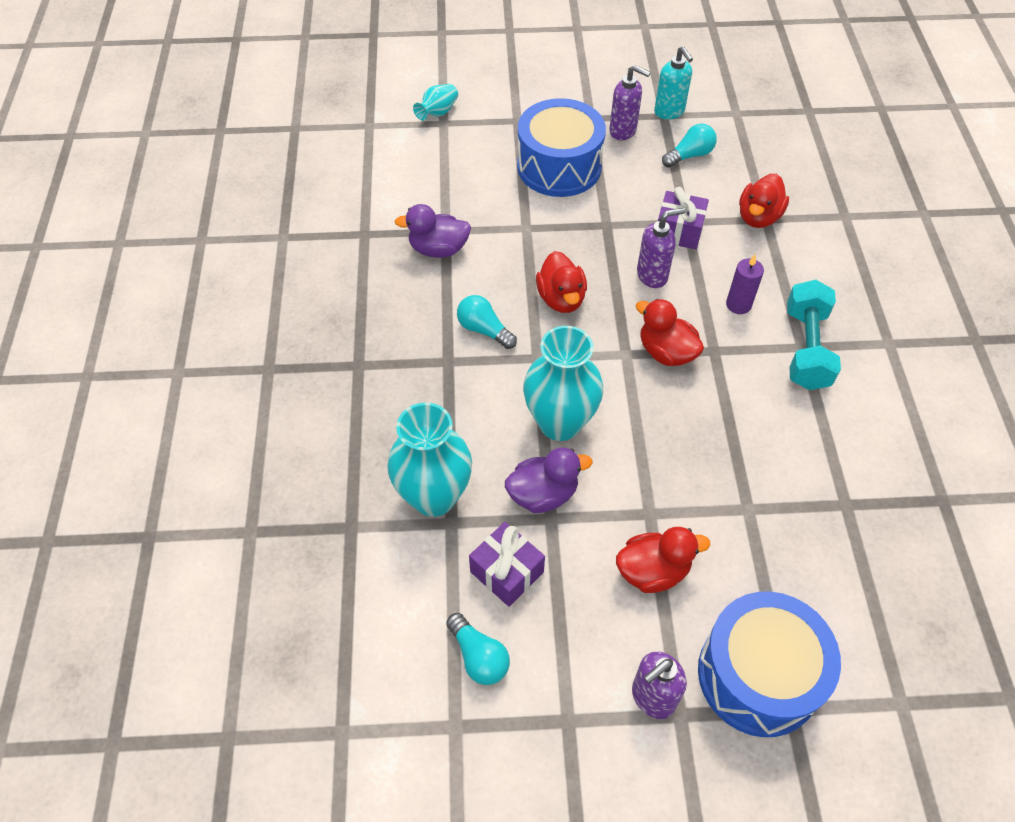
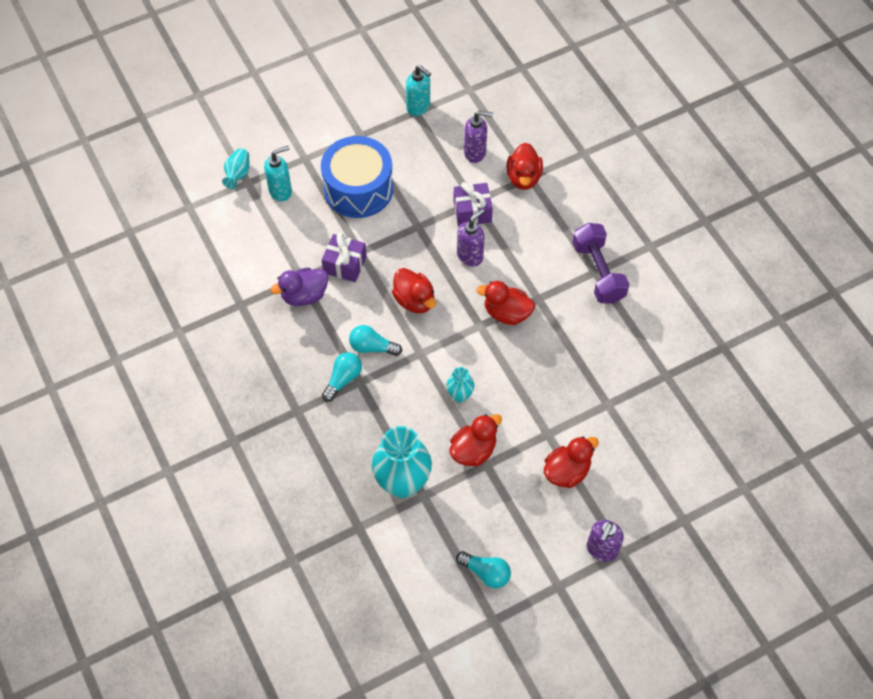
camera: 25 degrees left, 5 degrees up
purple gift [469,522,545,607] -> purple gift moved to [322,233,367,282]
purple duck [505,447,592,513] -> red duck [450,414,502,467]
turquoise vase [523,326,603,441] -> turquoise vase [446,367,474,403], size x0.49
purple soap dispenser [609,65,651,141] -> purple soap dispenser moved to [464,111,493,163]
turquoise light bulb [662,124,717,168] -> turquoise light bulb moved to [322,352,362,402]
blue drum [698,592,841,737] -> none
purple candle [726,255,764,314] -> none
turquoise dumbbell [787,280,841,390] -> purple dumbbell [572,223,629,304]
none -> turquoise soap dispenser [264,146,292,201]

